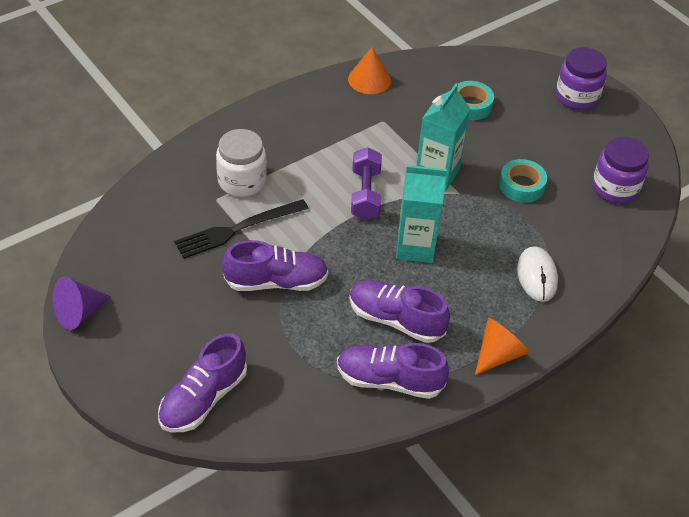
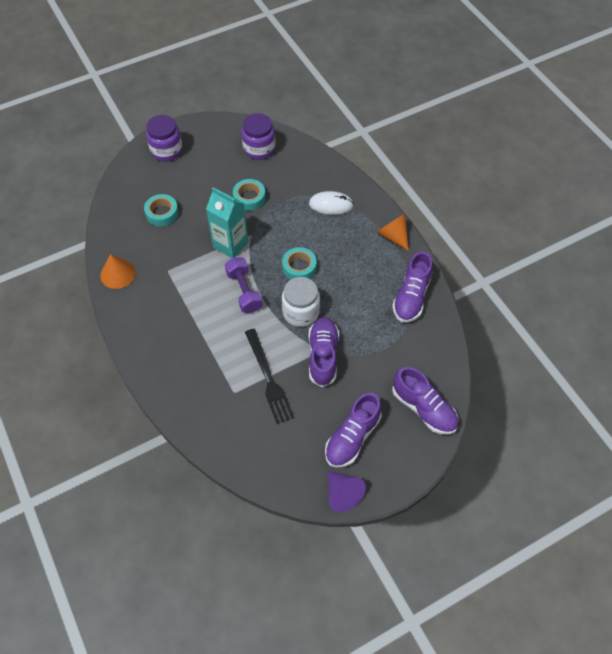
camera: 80 degrees left, 10 degrees up
white jar [216,129,267,197] -> white jar moved to [282,277,320,327]
purple shoe [349,280,450,343] -> purple shoe moved to [325,393,382,468]
purple dumbbell [351,147,382,220] -> purple dumbbell turned 60 degrees clockwise [225,257,262,313]
turquoise carton [396,165,447,263] -> turquoise tape [282,247,317,280]

